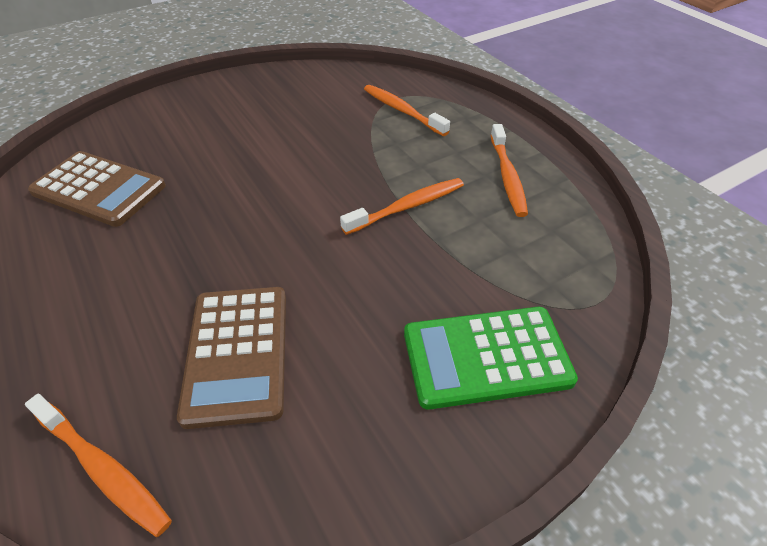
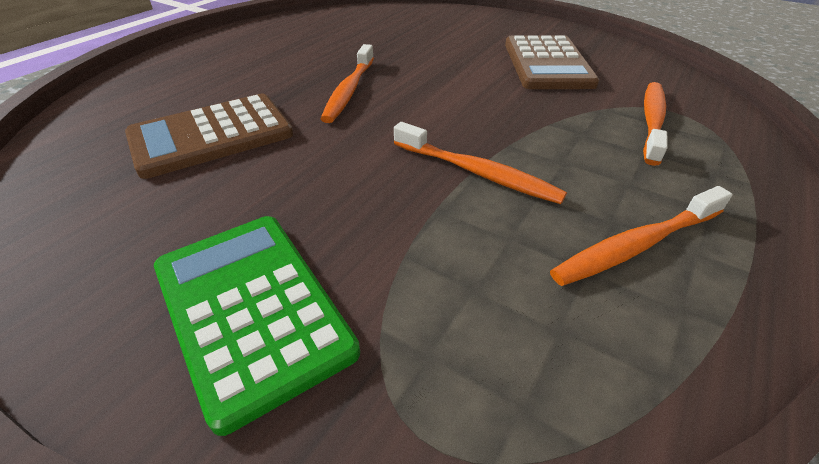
camera: 65 degrees right, 5 degrees down
orange toothbrush [25,394,172,537] -> orange toothbrush moved to [320,44,374,123]
brown calculator [28,151,166,227] -> brown calculator moved to [505,35,599,89]

